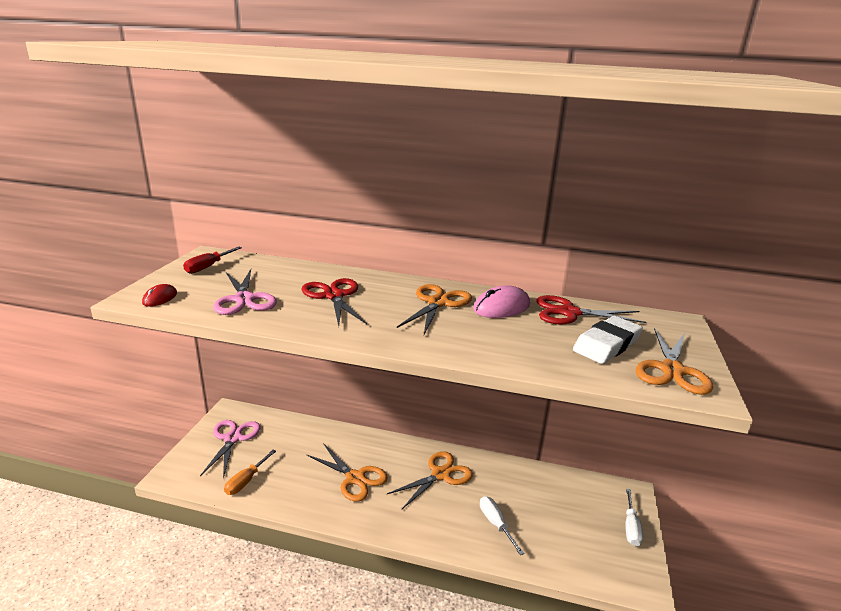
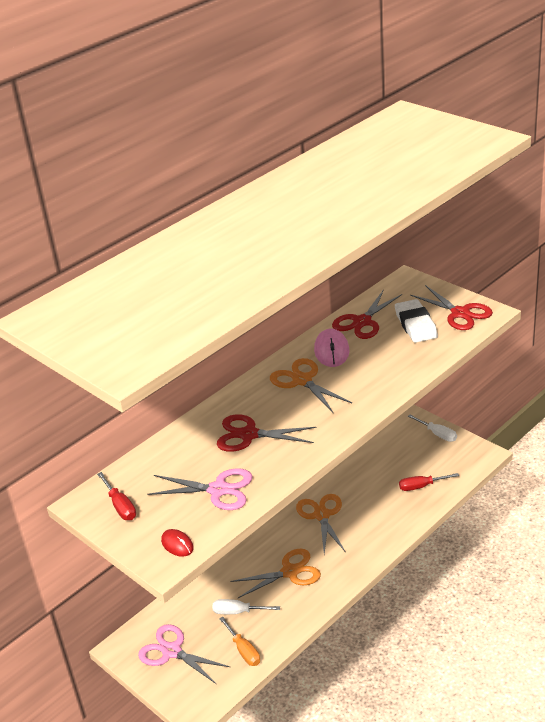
camera: 55 degrees left, 10 degrees up
white screwdriver [480,496,524,555] -> white screwdriver moved to [212,599,280,614]
orange scissors [636,328,713,395] -> red scissors [410,285,493,330]
none -> red screwdriver [399,473,459,491]

